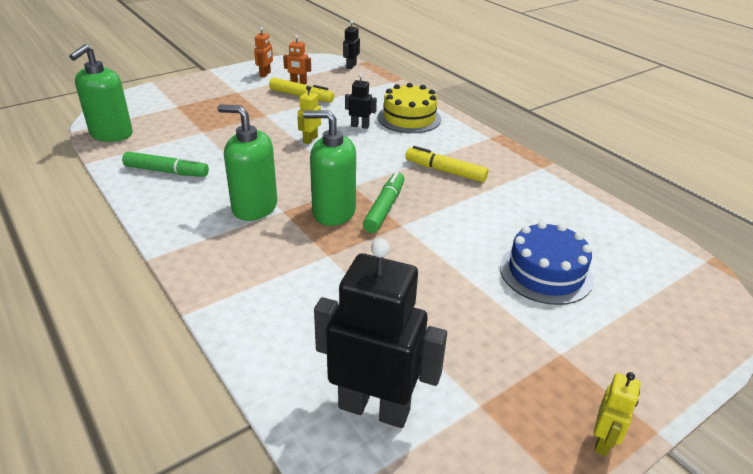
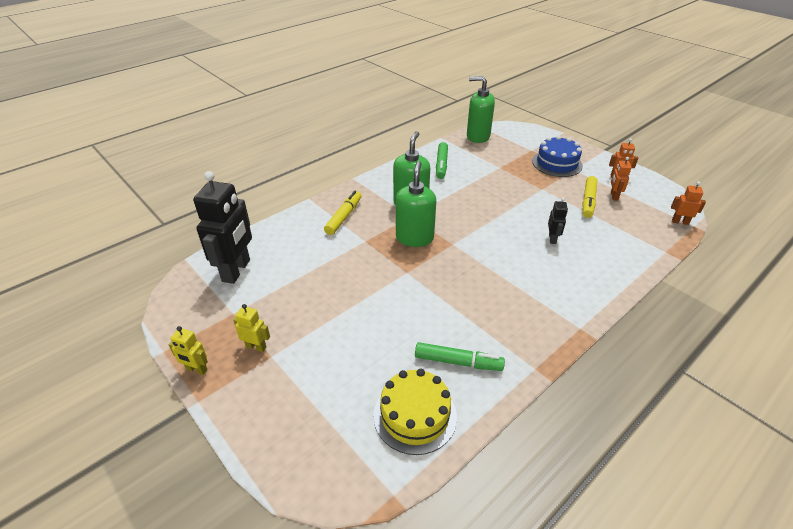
camera: 85 degrees right, 5 degrees up
yellow robot [297,86,321,144] -> yellow robot moved to [233,304,270,352]
black robot [343,20,360,69] -> orange robot [671,181,706,225]
green marker [363,171,405,233] -> green marker moved to [415,342,505,371]
yellow cake [378,83,441,133] -> yellow cake moved to [374,369,457,455]
yellow marker [405,146,488,182] -> yellow marker moved to [324,191,361,235]
blue cake [500,221,594,305] -> blue cake moved to [532,136,583,177]

